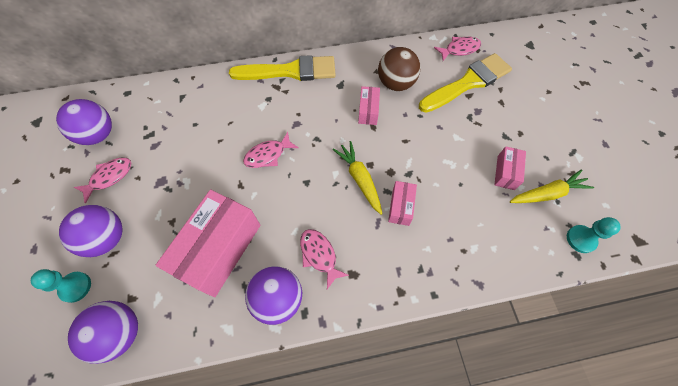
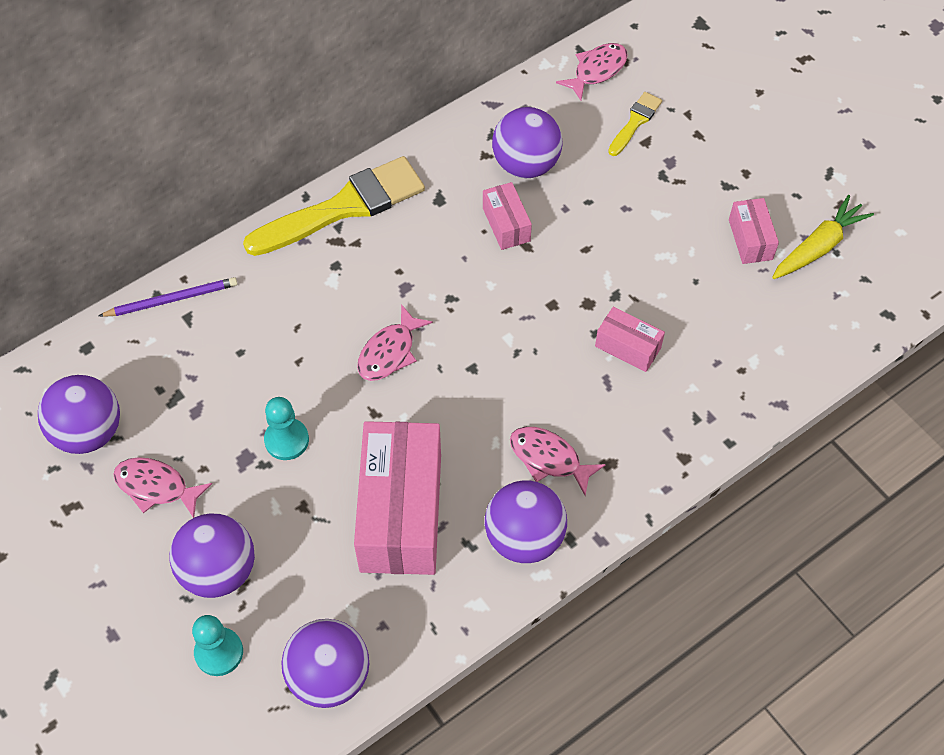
camera: 25 degrees left, 5 degrees down
pink fish [74,158,131,204] -> pink fish turned 90 degrees counterclockwise [113,457,212,518]
yellow carrot [333,141,382,215] -> none
brown ball [378,47,420,91] -> purple ball [492,107,562,178]
pink box [388,181,417,226] -> pink box turned 45 degrees counterclockwise [595,307,665,372]
yellow brush [419,53,512,112] -> yellow brush [608,92,662,156], size x0.48
turquoise pawn [567,217,621,253] -> turquoise pawn moved to [264,397,309,460]
none -> purple pencil [99,277,238,317]

